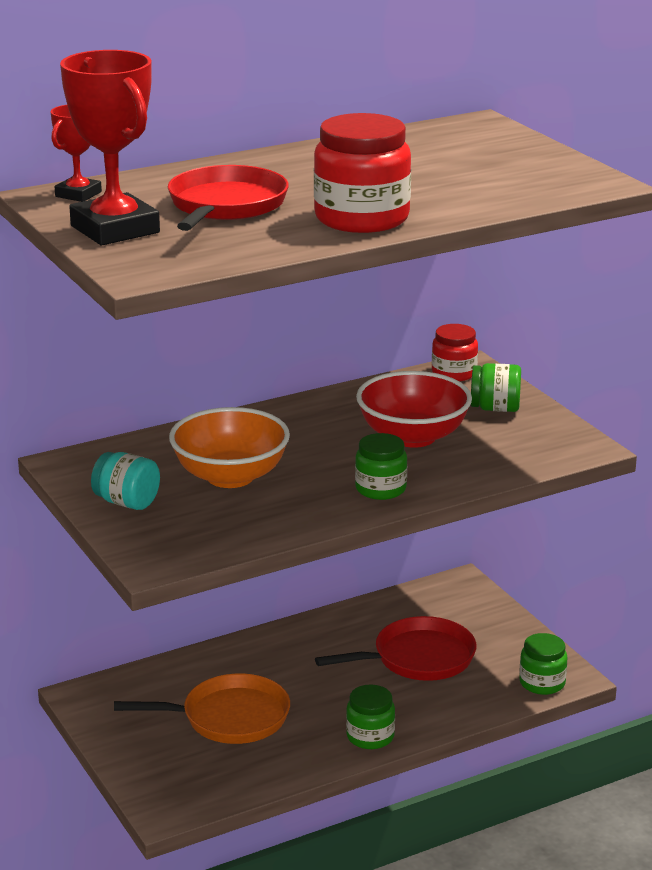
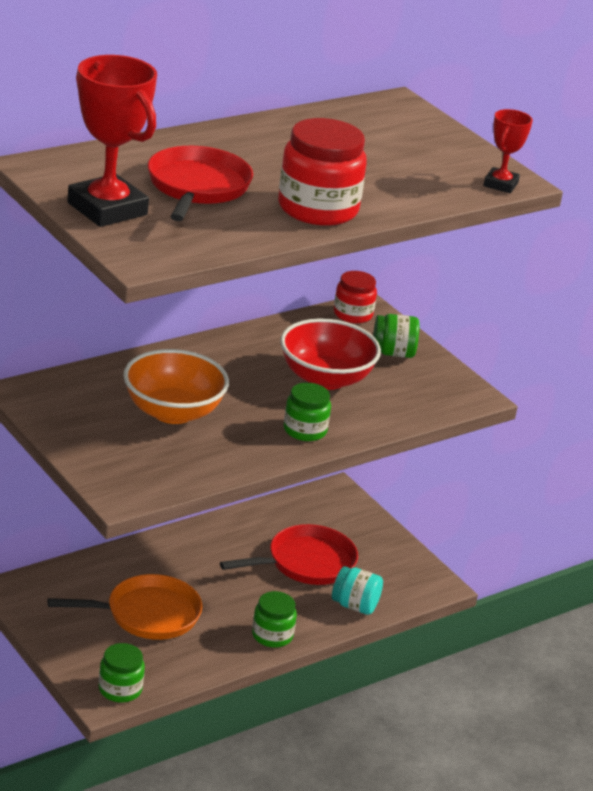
camera: 10 degrees left, 5 degrees up
red trophy [51,105,102,202] -> red trophy moved to [483,109,533,193]
turquoise jar [91,452,160,510] -> turquoise jar moved to [332,566,383,615]
green jar [519,633,568,695] -> green jar moved to [99,643,145,702]

